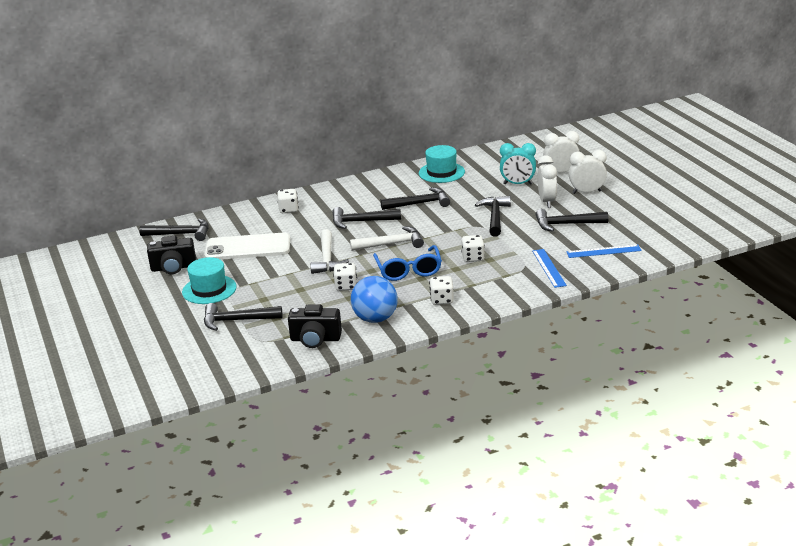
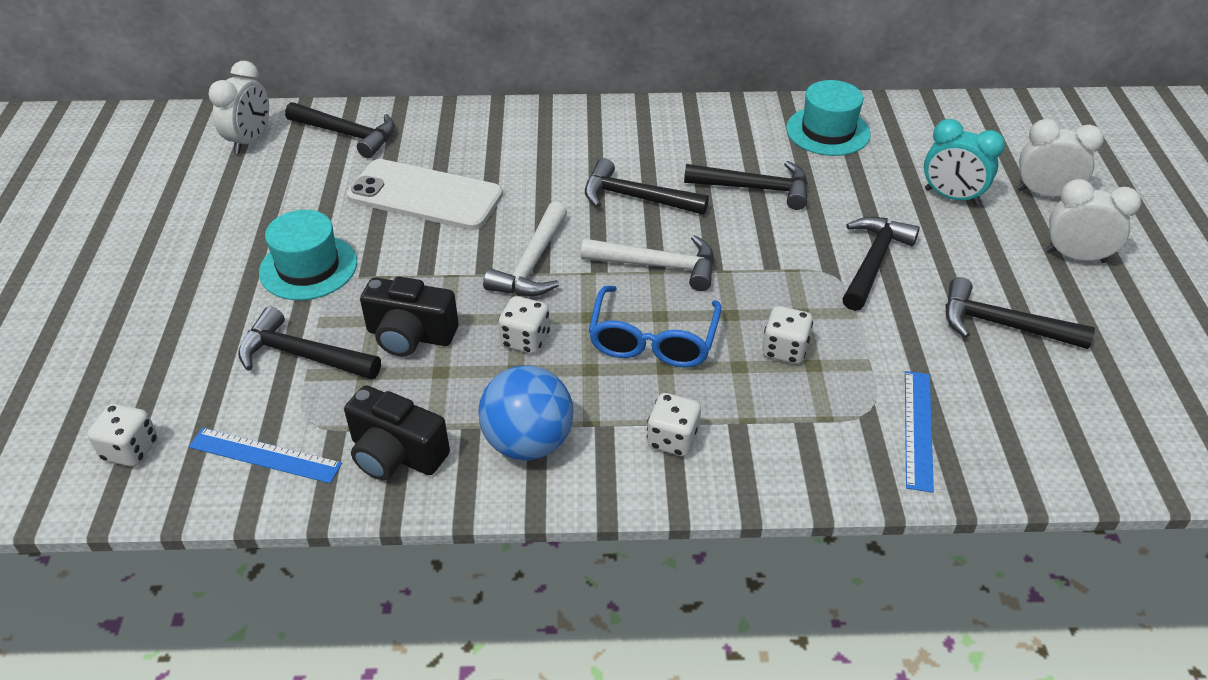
camera: 20 degrees right, 15 degrees up
black camera [147,236,196,274] -> black camera moved to [360,276,459,357]
white dice [277,189,299,213] -> white dice moved to [87,404,158,467]
white clock [538,155,557,208] -> white clock moved to [208,61,269,154]
blue ruler [567,245,642,258] -> blue ruler moved to [189,428,342,483]

